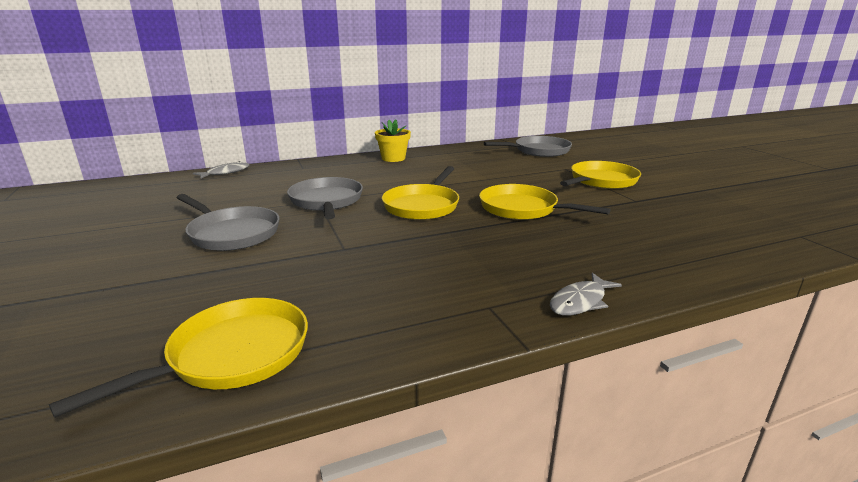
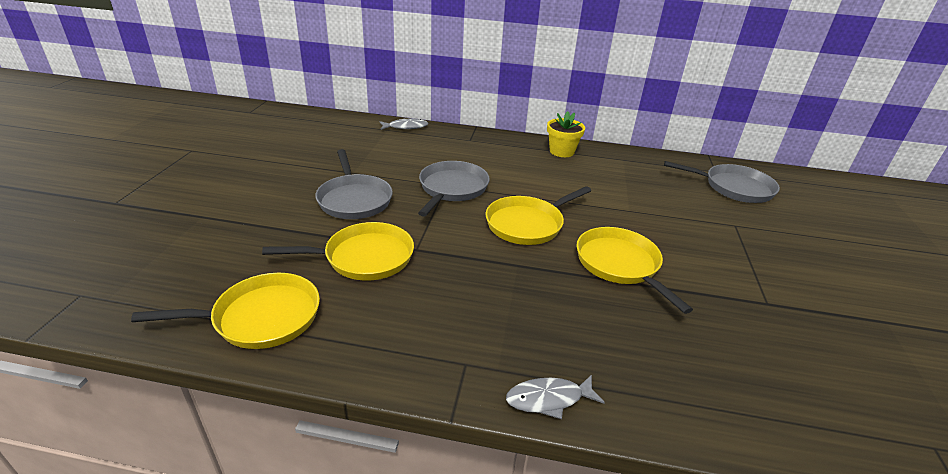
camera: 30 degrees right, 10 degrees up
yellow pan [560,161,641,189] -> yellow pan moved to [262,222,414,281]

